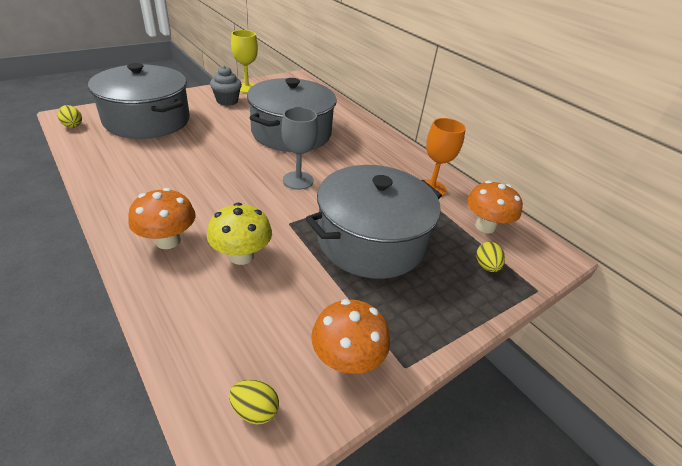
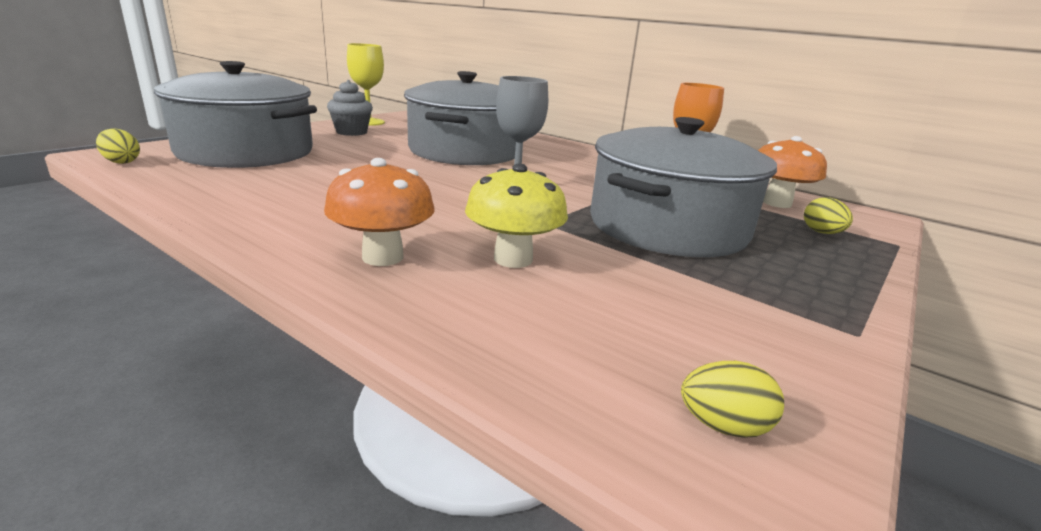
camera: 15 degrees left, 15 degrees down
orange mushroom [311,299,390,374] -> none

